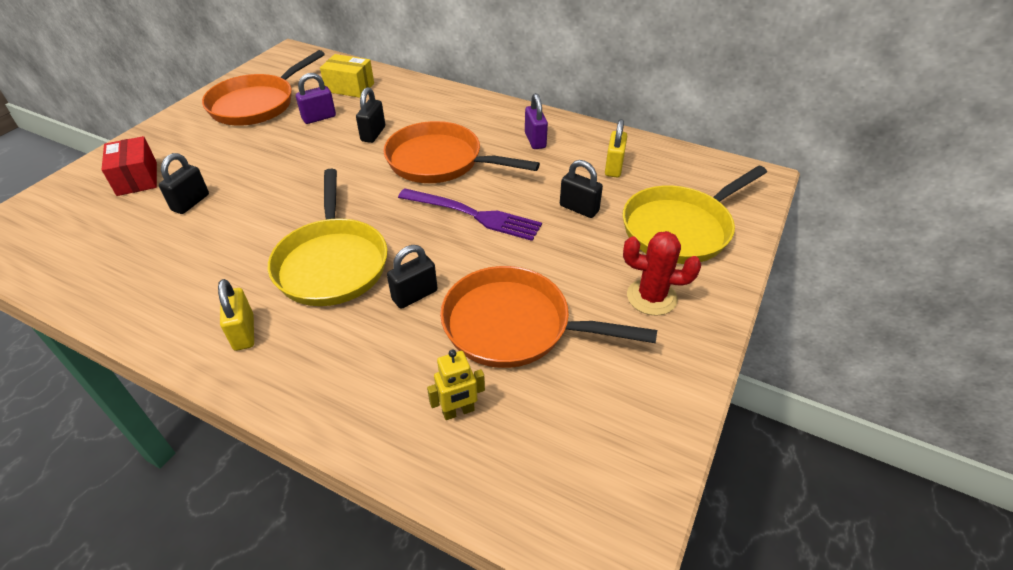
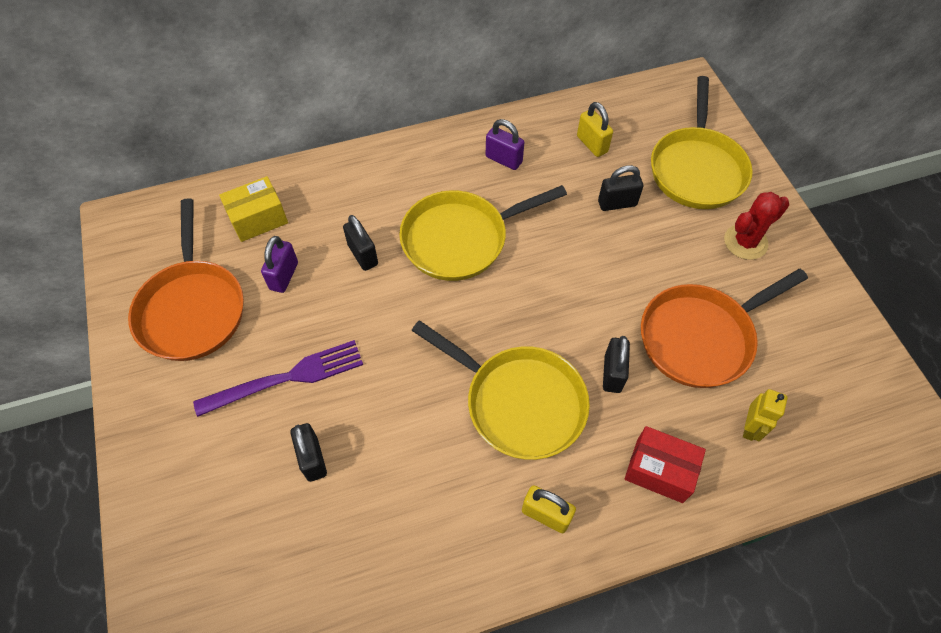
camera: 45 degrees left, 15 degrees up
red box [102,136,157,196] -> red box moved to [625,426,706,503]
orange pan [383,121,540,183] -> yellow pan [399,185,567,281]
purple fork [398,188,542,241] -> purple fork moved to [193,340,363,417]

